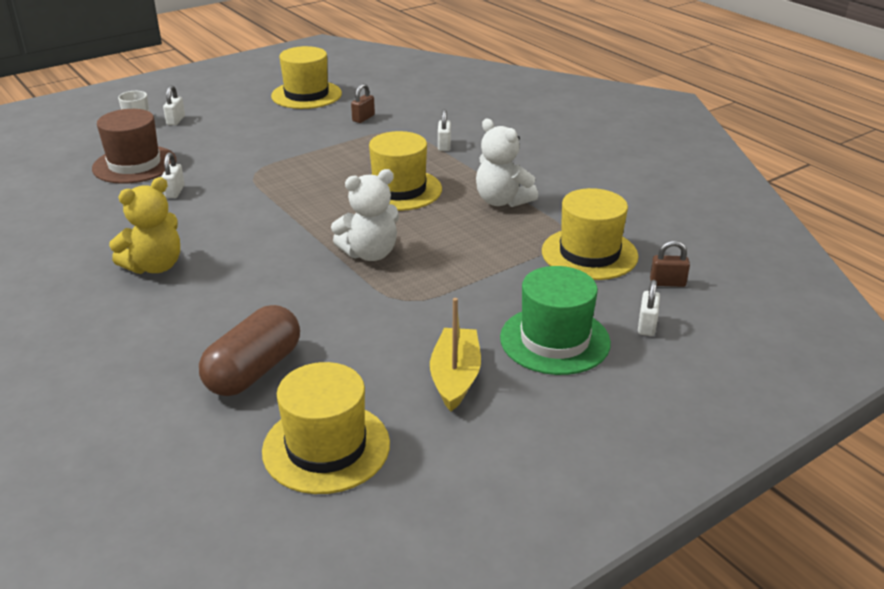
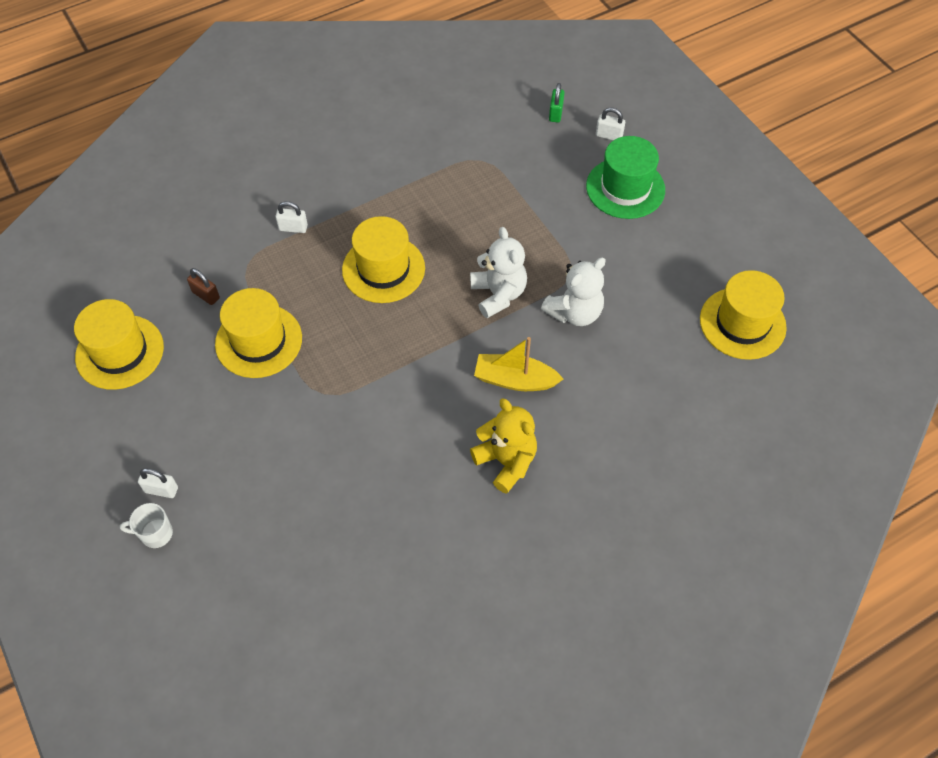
camera: 85 degrees left, 25 degrees up
brown hat [92,109,176,184] -> none
white padlock [161,152,185,198] -> none
brown capsule [199,305,300,396] -> none
yellow boat [430,298,481,411] -> yellow boat moved to [474,337,563,391]
white teddy bear [476,119,538,207] -> white teddy bear moved to [541,258,606,326]
yellow hat [542,188,638,280] -> yellow hat moved to [215,288,302,378]
brown padlock [650,240,690,287] -> green padlock [549,83,565,122]

